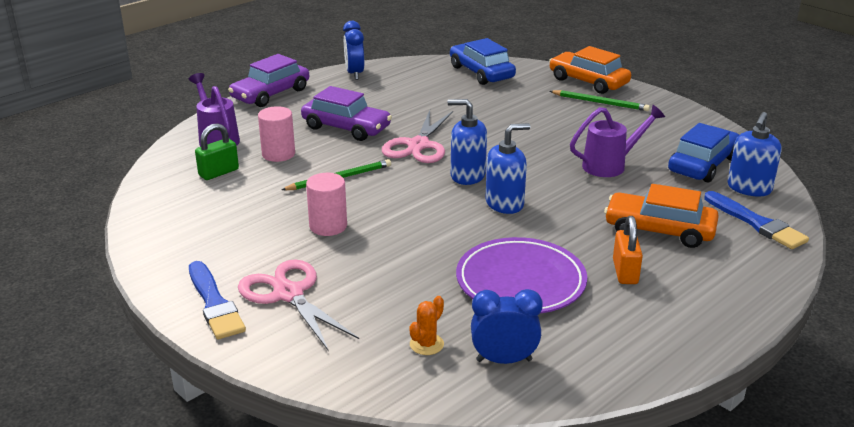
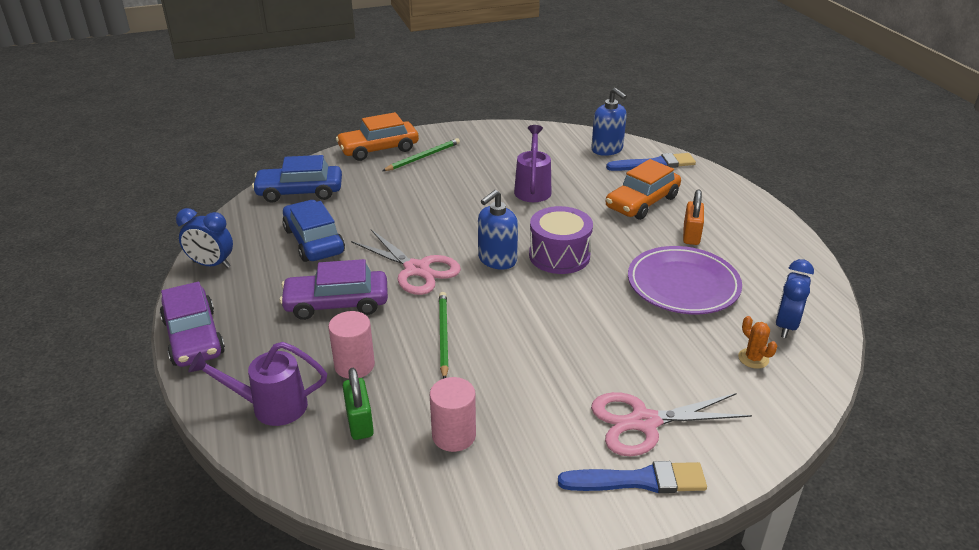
camera: 65 degrees left, 5 degrees up
purple car [301,86,392,141] -> purple car turned 150 degrees counterclockwise [280,259,388,320]
pink cylinder [306,173,347,236] -> pink cylinder moved to [430,377,476,452]
blue soap dispenser [486,123,530,214] -> purple drum [529,206,593,274]
orange padlock [613,216,643,284] -> orange padlock turned 75 degrees clockwise [683,189,704,245]
blue car [668,123,739,183] -> blue car moved to [282,200,345,262]

